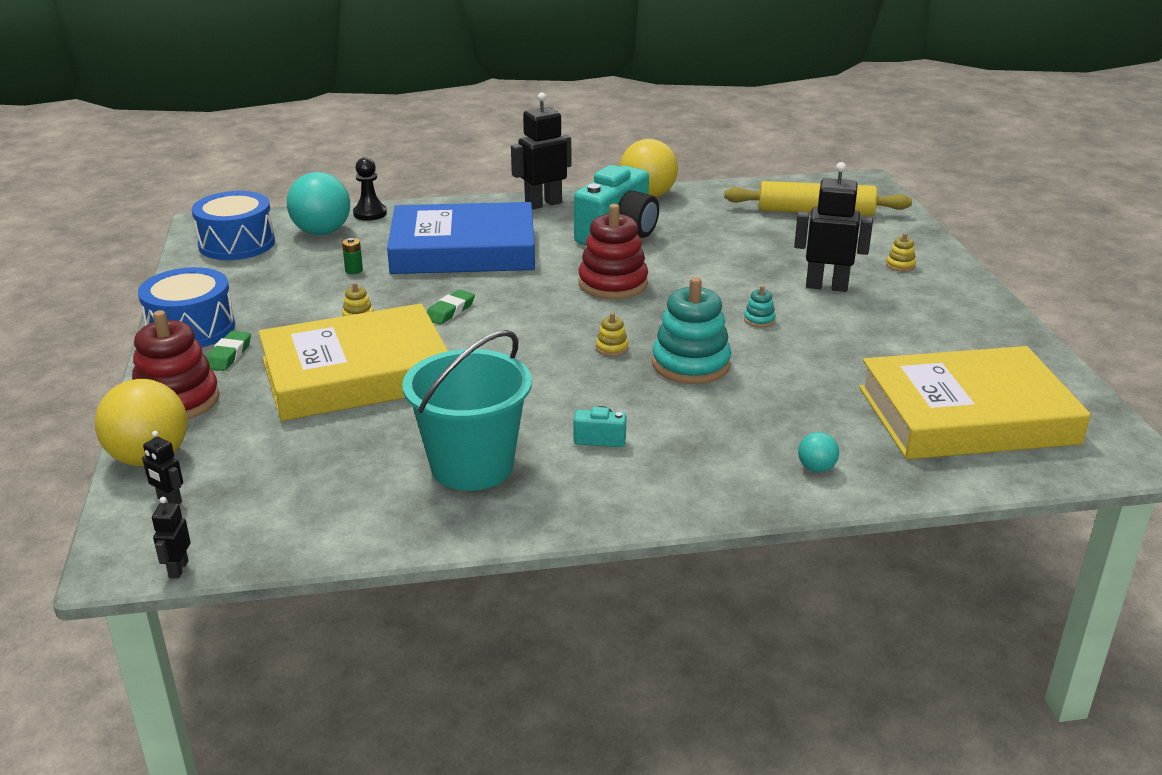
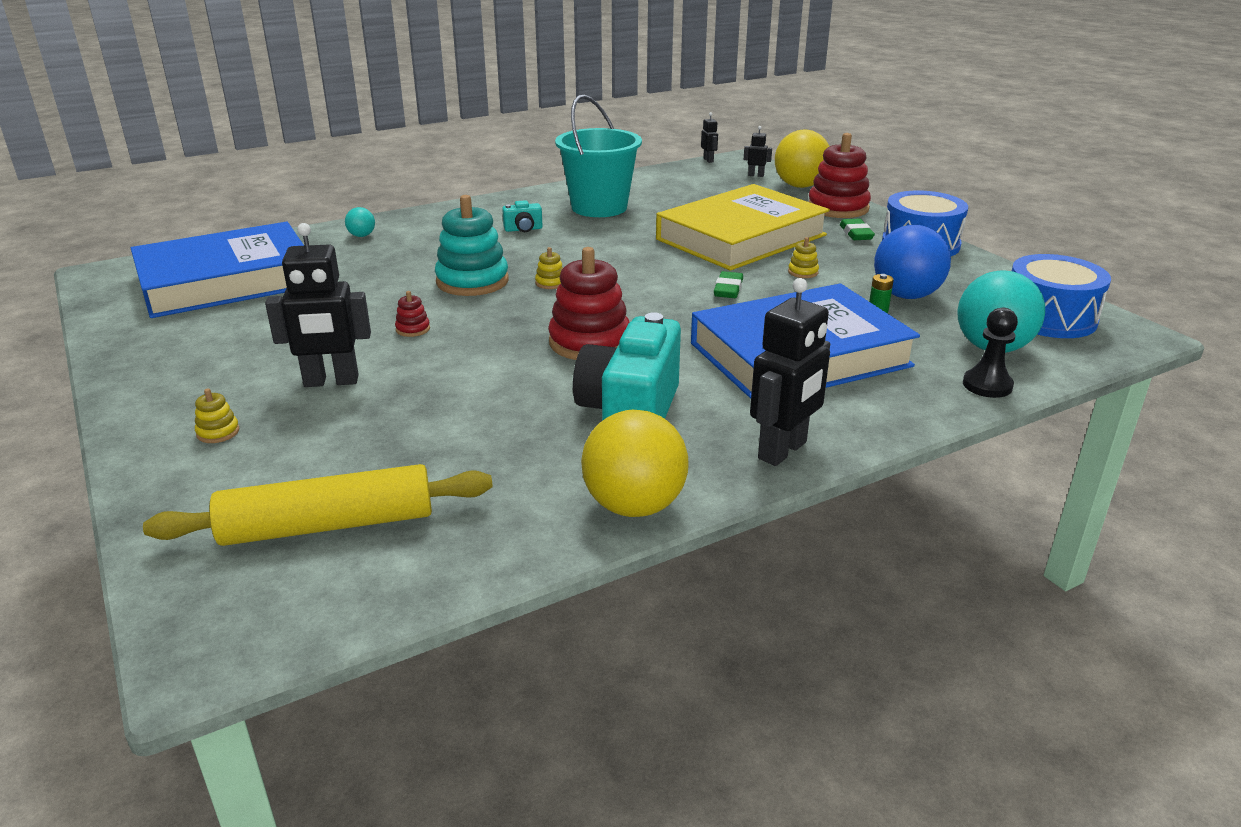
camera: 160 degrees right, 0 degrees up
turquoise stacking toy [744,285,776,327] -> red stacking toy [395,291,430,337]
yellow book [859,346,1091,459] -> blue book [131,222,304,318]
none -> blue ball [874,225,951,299]

